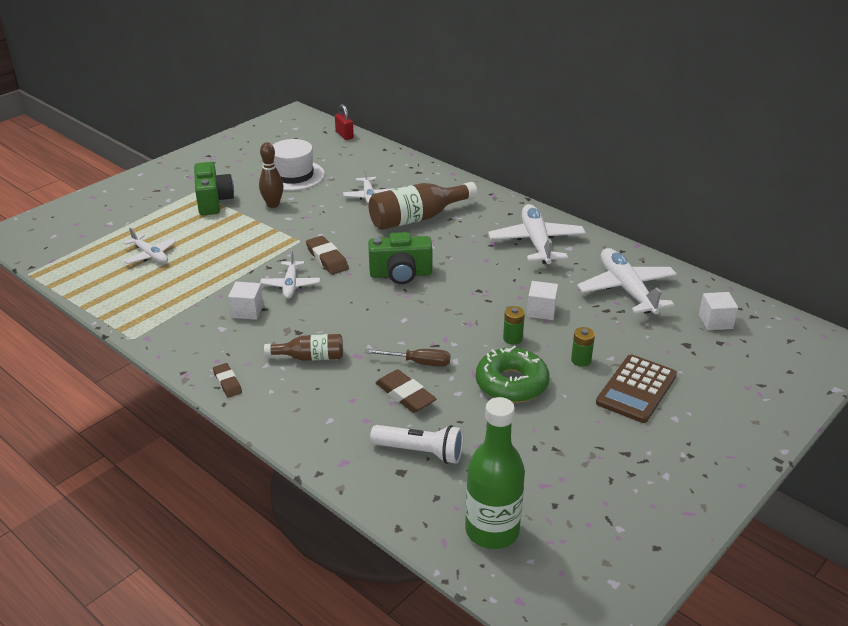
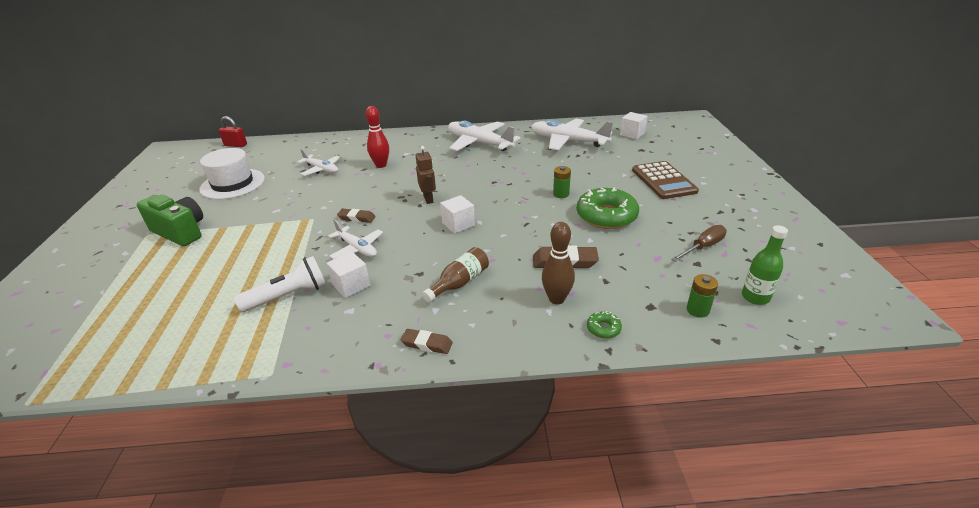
camera: 45 degrees left, 0 degrees up
white plane [123,227,176,264] -> none
brown bowling pin [259,142,283,208] -> brown bowling pin moved to [542,222,575,304]
brown eraser [306,236,349,275] -> brown eraser [337,209,375,223], size x0.65
brown screwdriver [365,349,450,367] -> brown screwdriver moved to [671,225,727,262]
green camera [368,232,432,284] -> brown robot [416,146,436,204]
brown bottle [369,182,477,230] -> red bowling pin [366,106,389,168]
white flashlight [370,425,463,464] -> white flashlight moved to [234,256,326,312]
green bottle [465,397,525,549] -> green bottle [742,225,788,305], size x0.57
white cube [527,281,558,320] -> white cube moved to [440,195,475,234]
green battery [571,327,595,367] -> green battery moved to [687,274,718,318]
none -> green donut [587,311,622,339]

